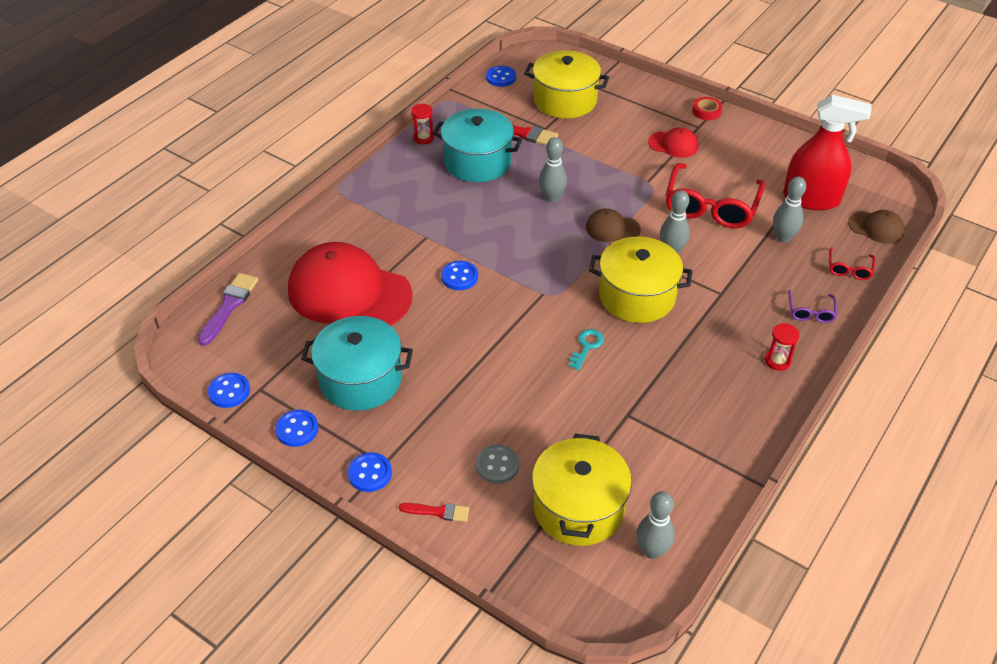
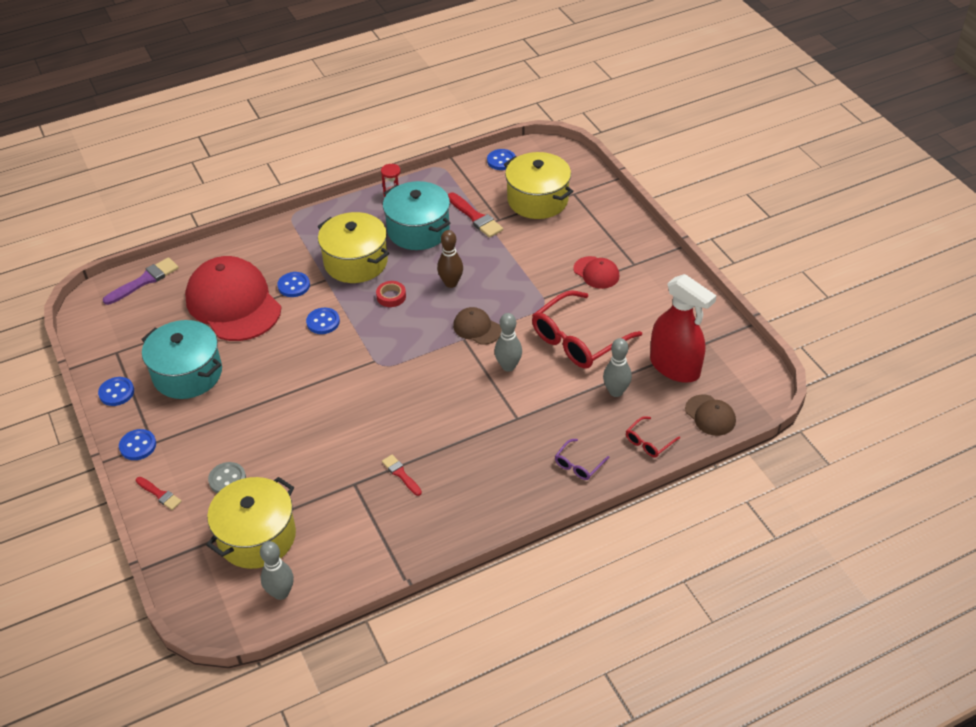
camera: 30 degrees right, 0 degrees up
blue button [207,373,250,408] -> blue button moved to [277,272,310,297]
grey bowling pin [539,137,567,203] -> brown bowling pin [437,230,463,288]
turquoise key [569,329,604,370] -> none
yellow pot [589,236,692,323] -> yellow pot moved to [317,212,389,283]
red tape [692,97,722,120] -> red tape moved to [376,281,406,307]
red hourglass [765,323,800,371] -> none
none -> red brush [382,455,422,496]

